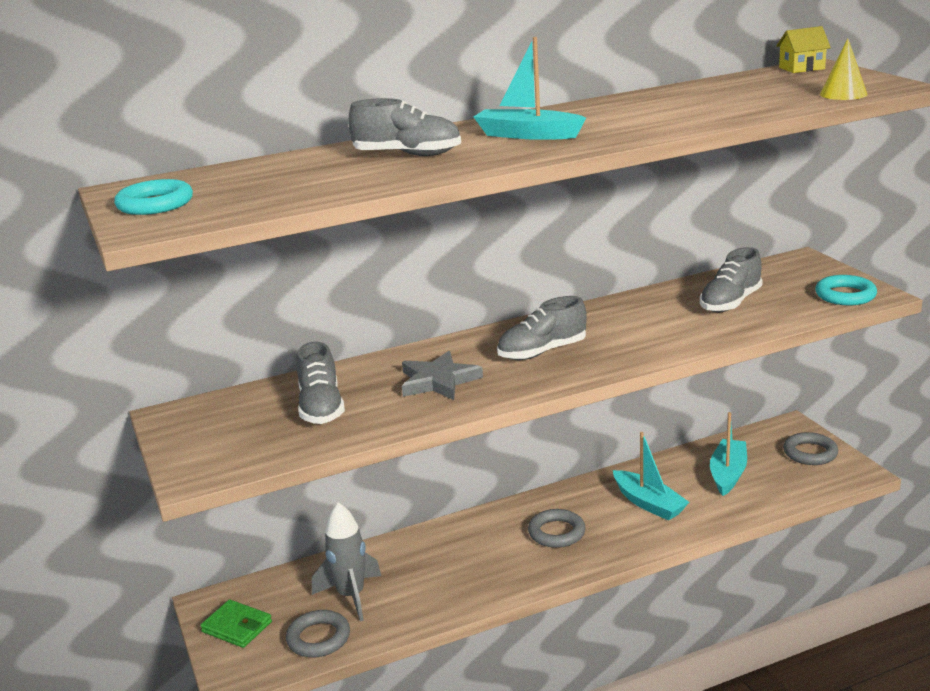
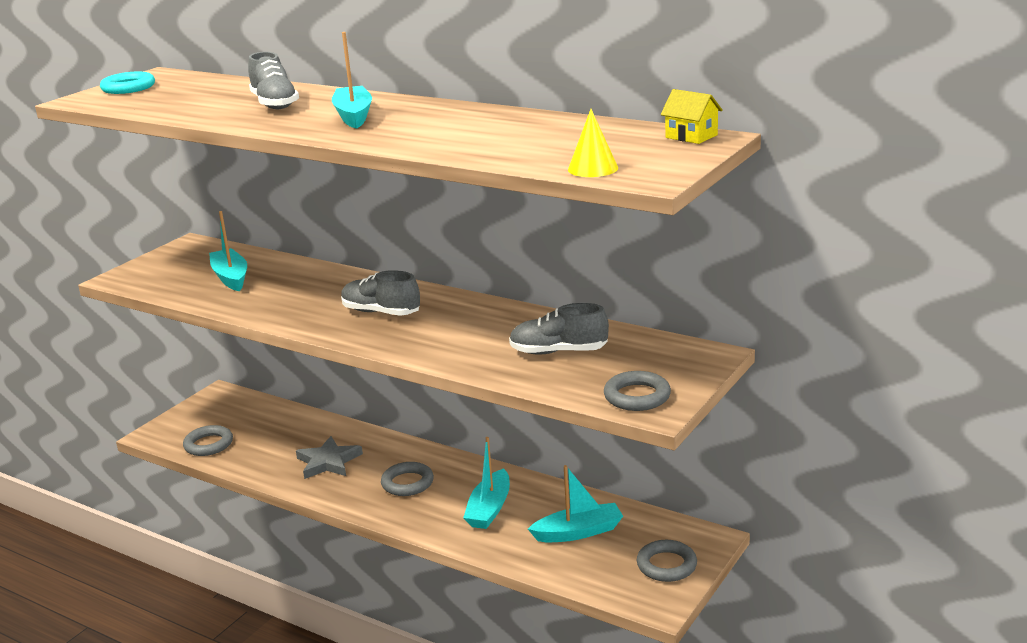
camera: 55 degrees right, 0 degrees up
green wallet [200,600,272,648] -> none
grey shoe [297,342,345,424] -> turquoise boat [209,211,247,291]
grey rocket [312,502,381,621] -> none
grey star [402,351,483,400] -> grey star moved to [296,436,363,479]
turquoise ring [815,275,877,305] -> grey ring [604,371,671,411]

